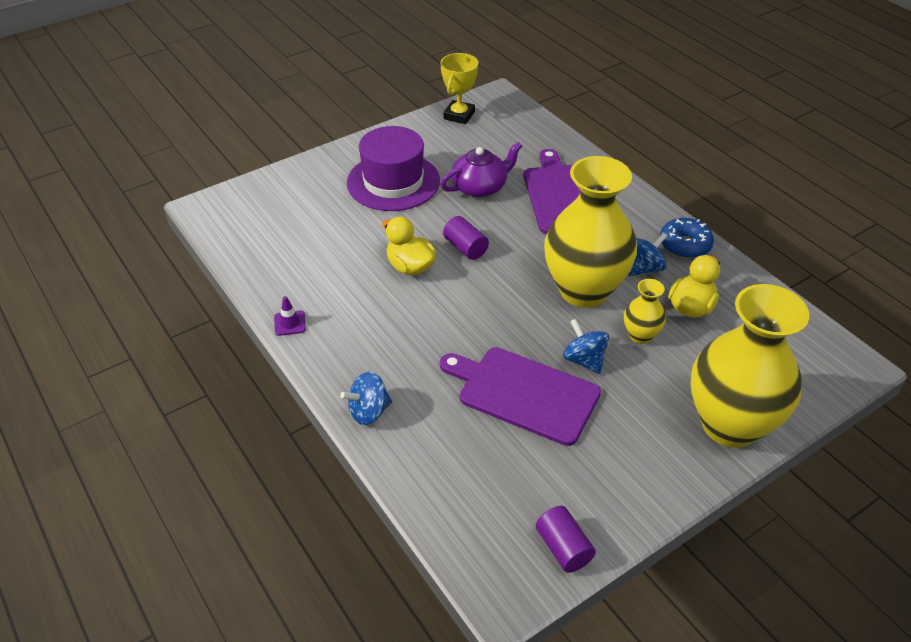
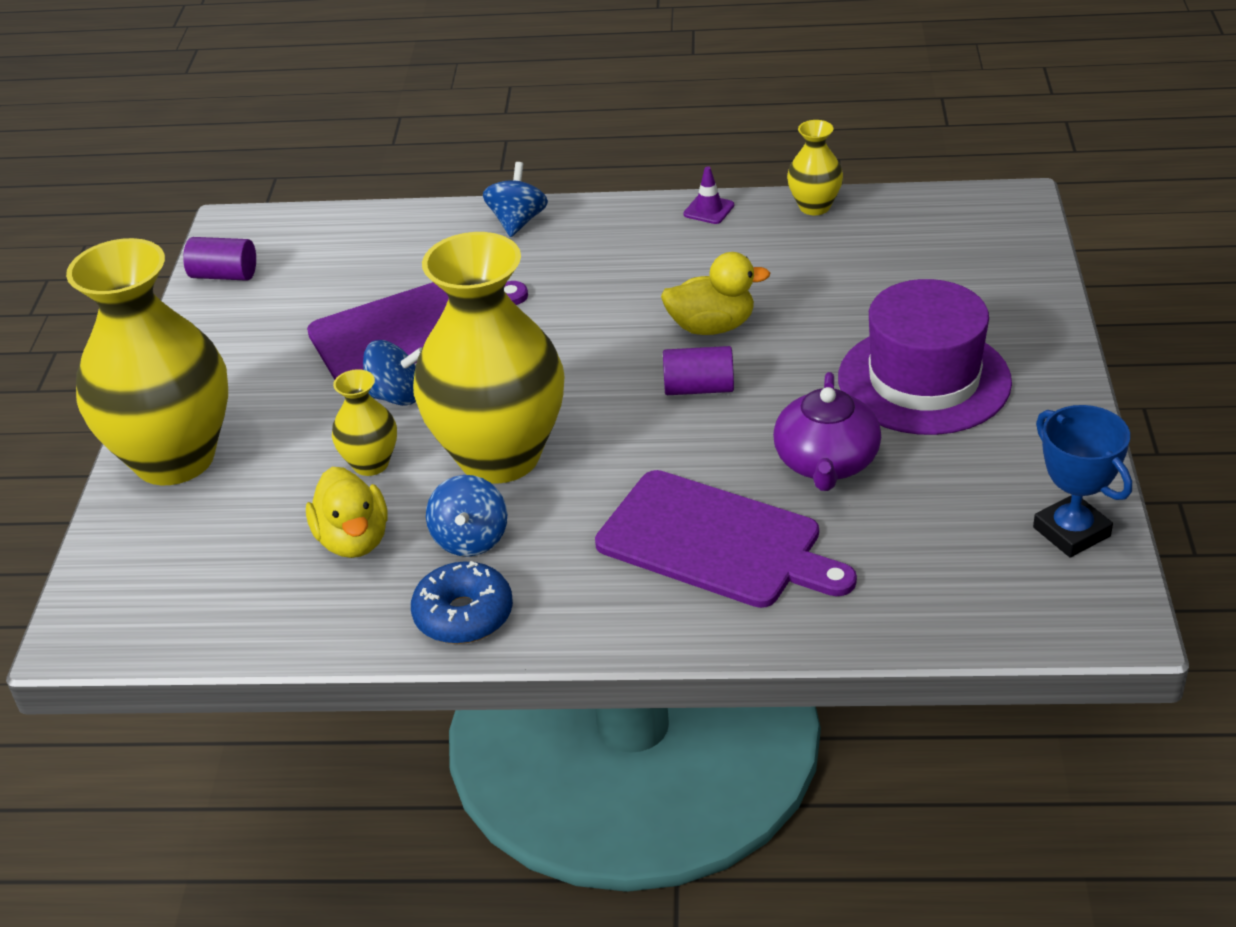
camera: 130 degrees right, 5 degrees down
yellow trophy [441,53,478,124] -> blue trophy [1033,405,1132,557]
none -> yellow vase [787,120,843,215]

